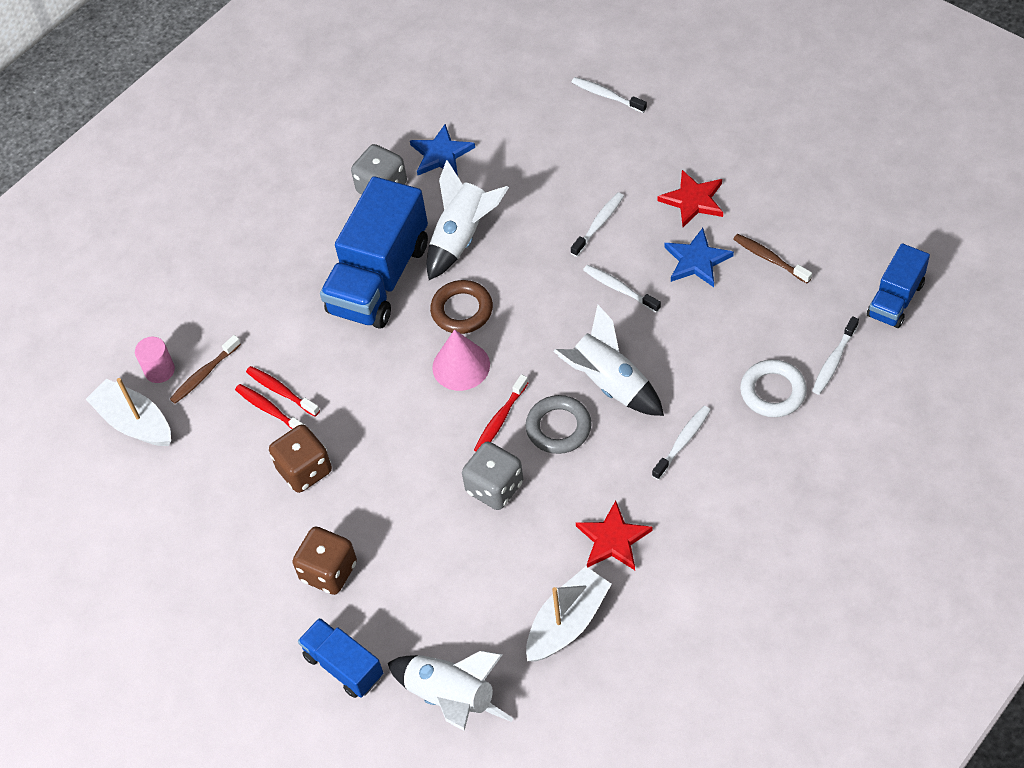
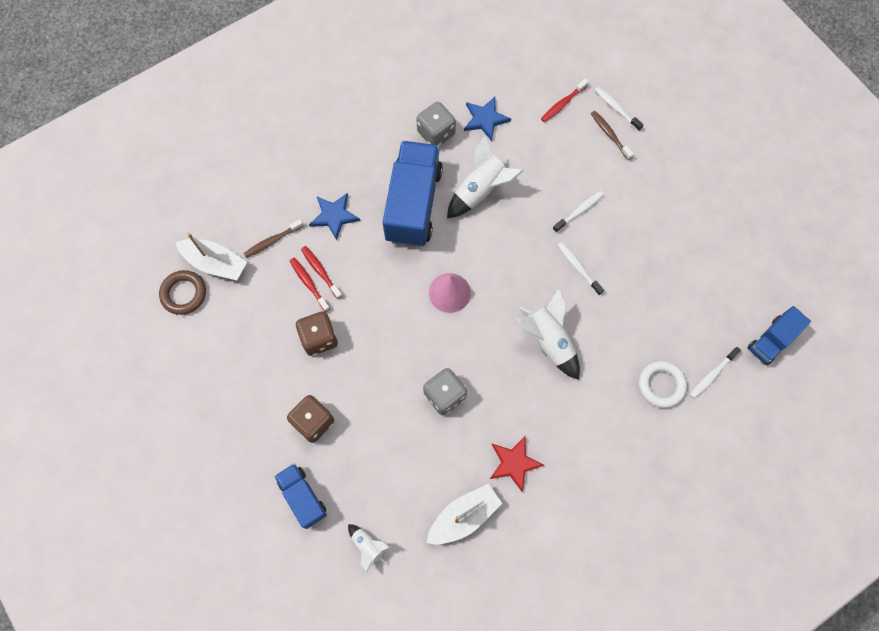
camera: 10 degrees right, 15 degrees up
white boat [86,378,171,446] -> white boat turned 150 degrees clockwise [175,233,247,280]
pink cylinder [135,337,175,383] -> none
blue truck [320,176,428,329] -> blue truck turned 150 degrees clockwise [383,141,443,247]
white rocket [388,651,513,731] -> white rocket [348,524,389,572], size x0.56
brown ring [430,280,493,334] -> brown ring moved to [159,270,206,315]
red toothbrush [474,374,528,452] -> red toothbrush moved to [541,79,589,122]
grey ring [526,395,592,454] -> none
white toothbrush [652,406,710,480] -> none
red star [657,170,723,227] -> none
blue star [664,228,734,287] -> blue star moved to [309,193,360,240]
brown toothbrush [733,234,812,283] -> brown toothbrush moved to [591,111,634,160]

